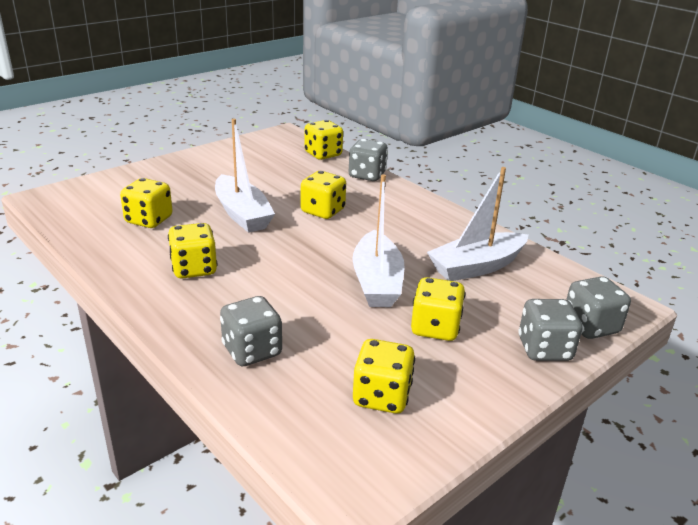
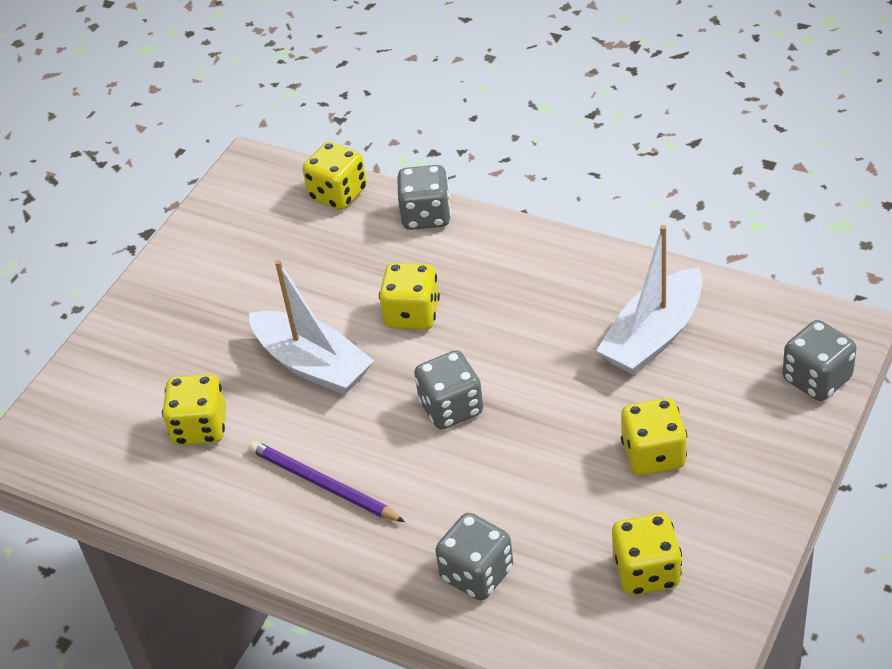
camera: 15 degrees left, 15 degrees up
yellow dice [168,223,217,279] -> purple pencil [249,441,405,522]
white boat [352,174,405,307] -> none
grey dice [518,299,582,361] -> grey dice moved to [414,350,483,429]

